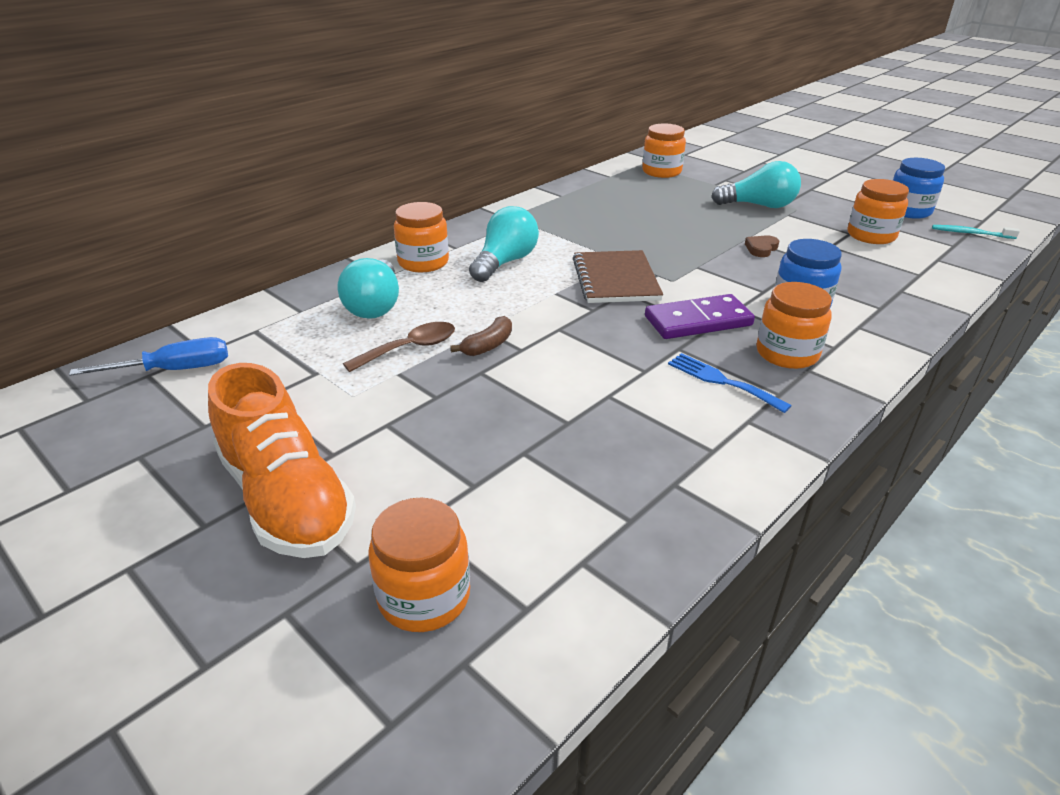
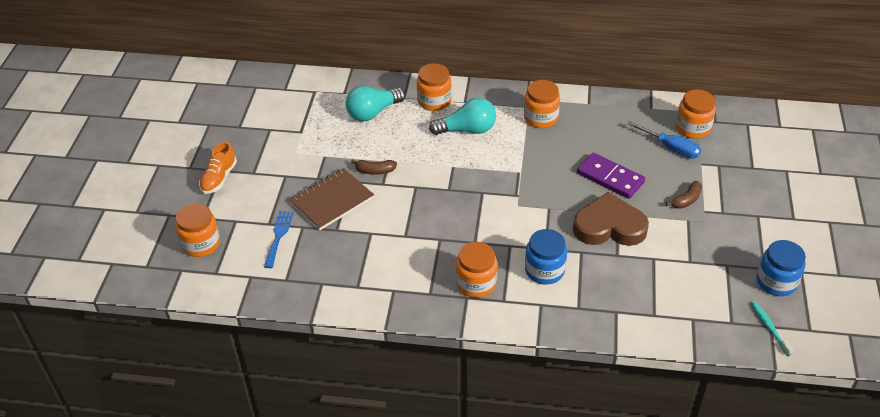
camera: 55 degrees right, 10 degrees up
blue screwdriver [69,337,228,376] -> blue screwdriver moved to [627,121,701,159]
orange shoe [208,363,356,558] -> orange shoe [199,142,237,194], size x0.56
brown spoon [343,322,455,372] -> none
brown notebook [573,250,663,303] -> brown notebook moved to [289,168,374,230]
purple domino [645,294,755,339] -> purple domino moved to [577,153,645,199]
blue fork [668,353,792,413] -> blue fork moved to [264,211,294,268]
turquoise light bulb [711,161,801,208] -> brown banana [666,181,702,209]
brown heart [745,235,779,257] -> brown heart [573,192,649,246], size x2.48
orange jar [848,179,909,244] -> orange jar moved to [524,80,560,128]

